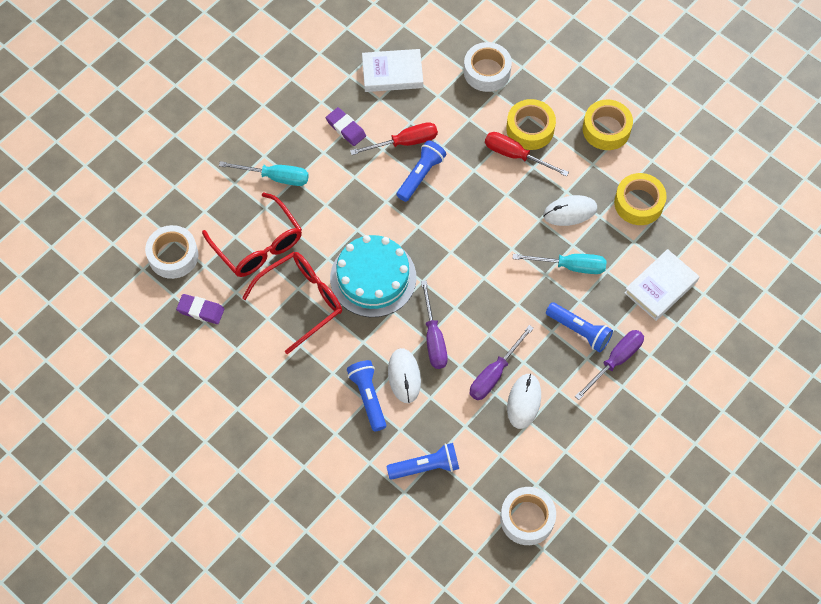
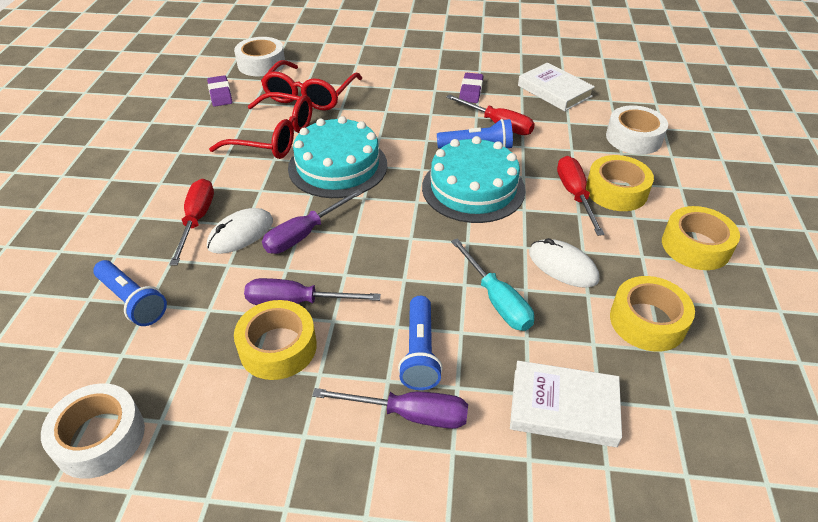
camera: 55 degrees right, 20 degrees down
turquoise screwdriver [219,161,309,186] -> none
blue flashlight [347,360,386,431] -> red screwdriver [169,179,214,266]
white mouse [507,373,541,429] -> yellow tape [234,300,317,380]
none -> turquoise cake [422,136,526,223]

